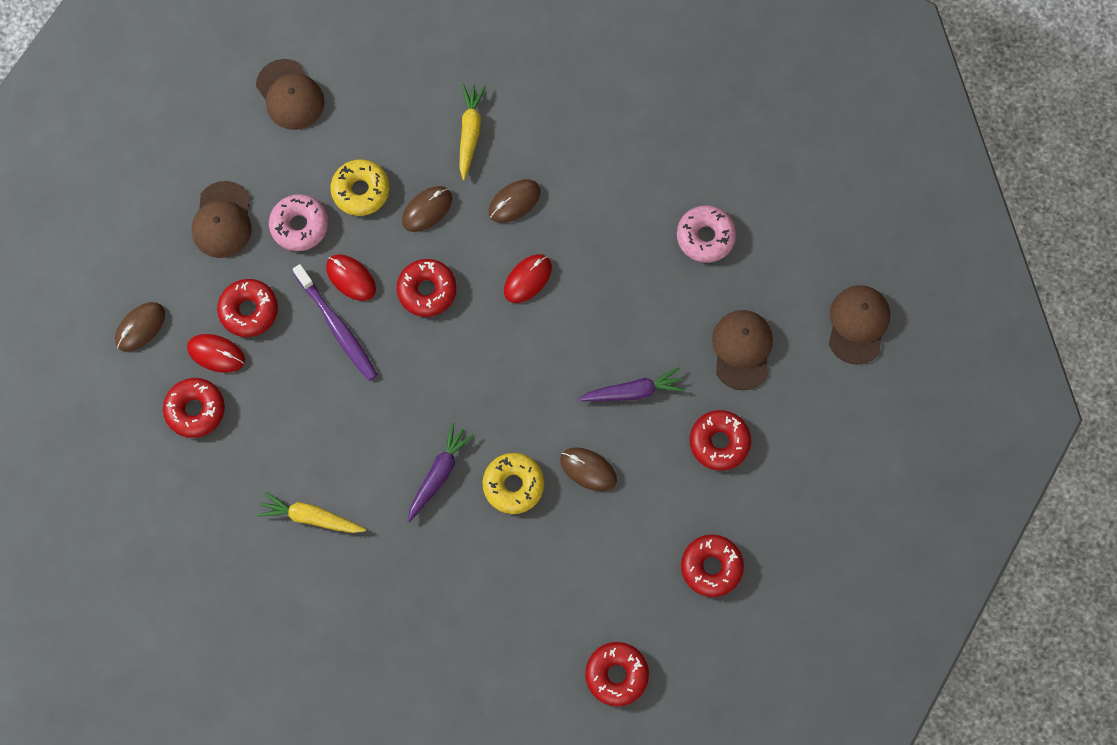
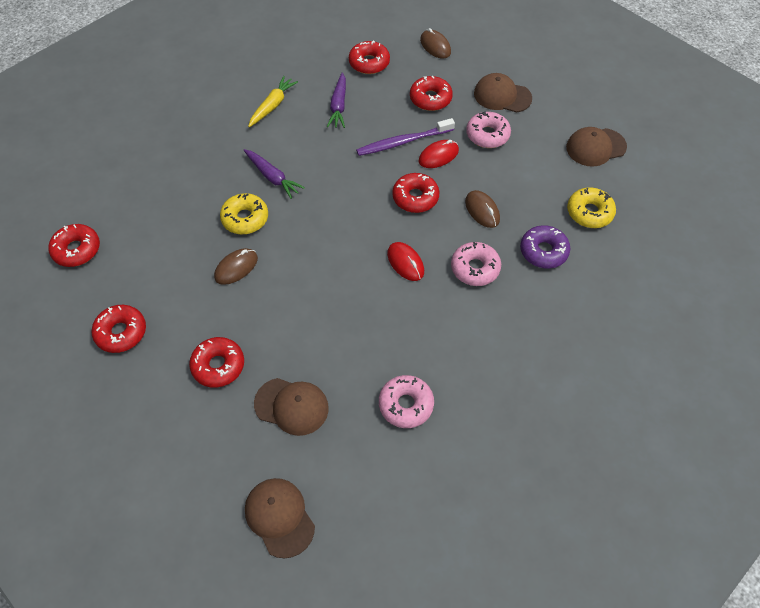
camera: 105 degrees right, 15 degrees down
red mouse [187,334,245,373] -> none
yellow donut [331,160,390,216] -> yellow donut moved to [567,187,616,228]
yellow carrot [460,84,486,180] -> purple donut [520,225,570,269]
brown mouse [489,179,540,223] -> pink donut [451,242,501,286]
purple carrot [577,368,685,401] -> purple carrot moved to [327,72,346,128]
brown cap [829,285,890,365] -> brown cap turned 150 degrees counterclockwise [245,478,315,558]

